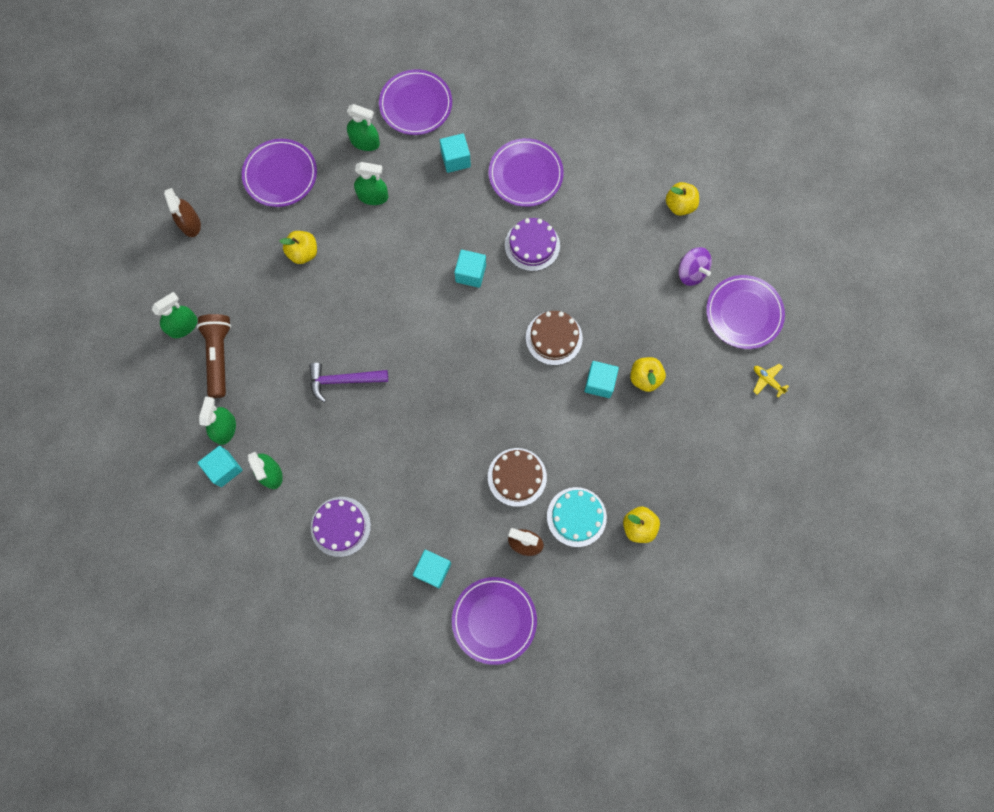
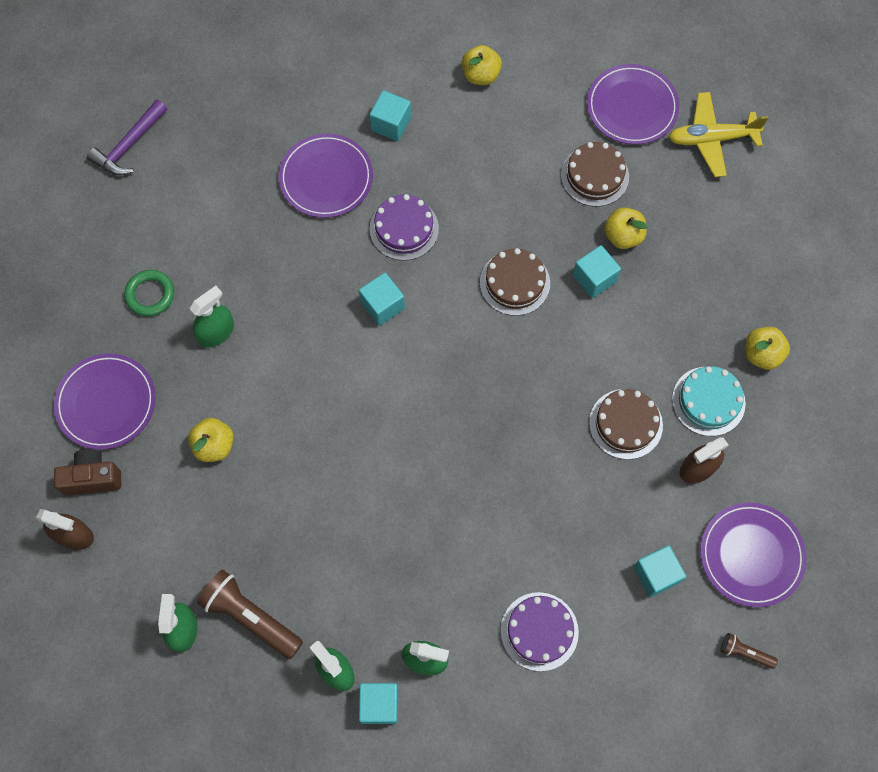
camera: 50 degrees left, 5 degrees down
purple hammer [309,363,388,403] -> purple hammer moved to [87,99,167,175]
green spray bottle [347,104,380,151] -> green ring [124,270,174,316]
purple plate [379,69,452,135] -> none
turquoise cube [440,133,471,173] -> turquoise cube moved to [370,91,411,141]
purple spinning top [678,247,712,286] -> none
yellow plane [753,363,789,398] -> yellow plane [669,92,768,177], size x2.02
none -> brown camera [54,449,121,495]
none -> brown cake [561,142,629,207]
none -> brown flashlight [721,633,778,669]

